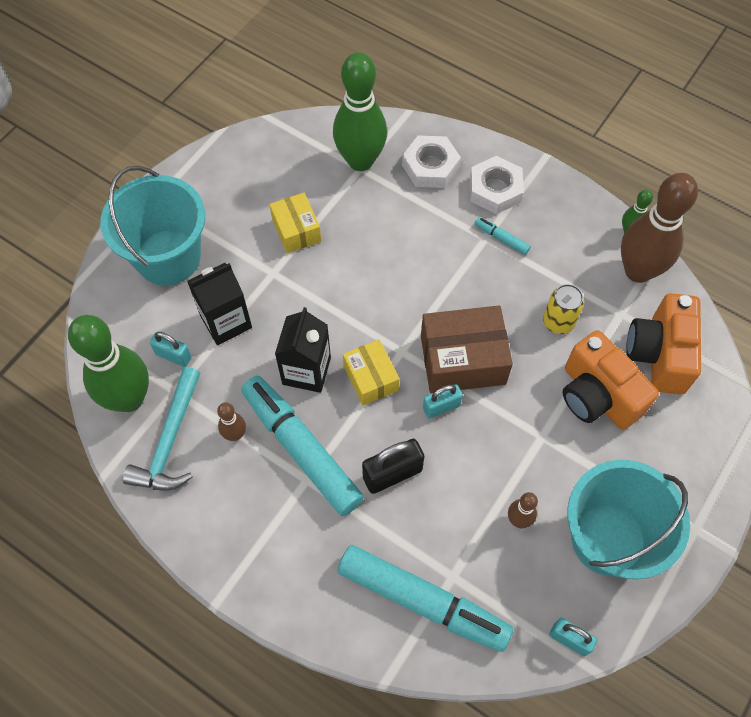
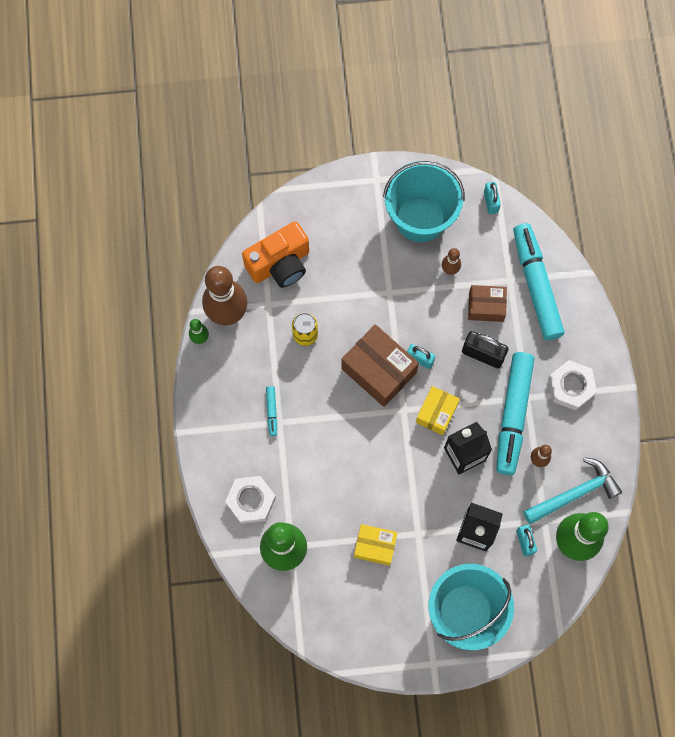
camera: 130 degrees left, 10 degrees up
yellow box [269,193,321,253] -> yellow box turned 75 degrees clockwise [354,524,397,566]
white nut [470,156,524,214] -> white nut moved to [548,360,597,411]
orange camera [562,330,659,430] -> none
none -> brown box [468,285,507,322]

